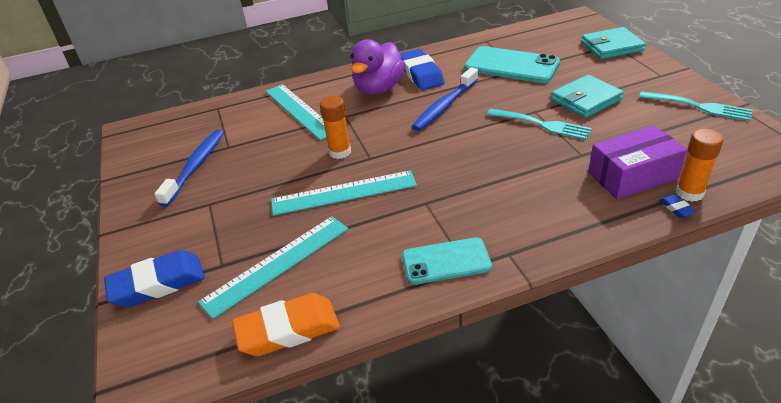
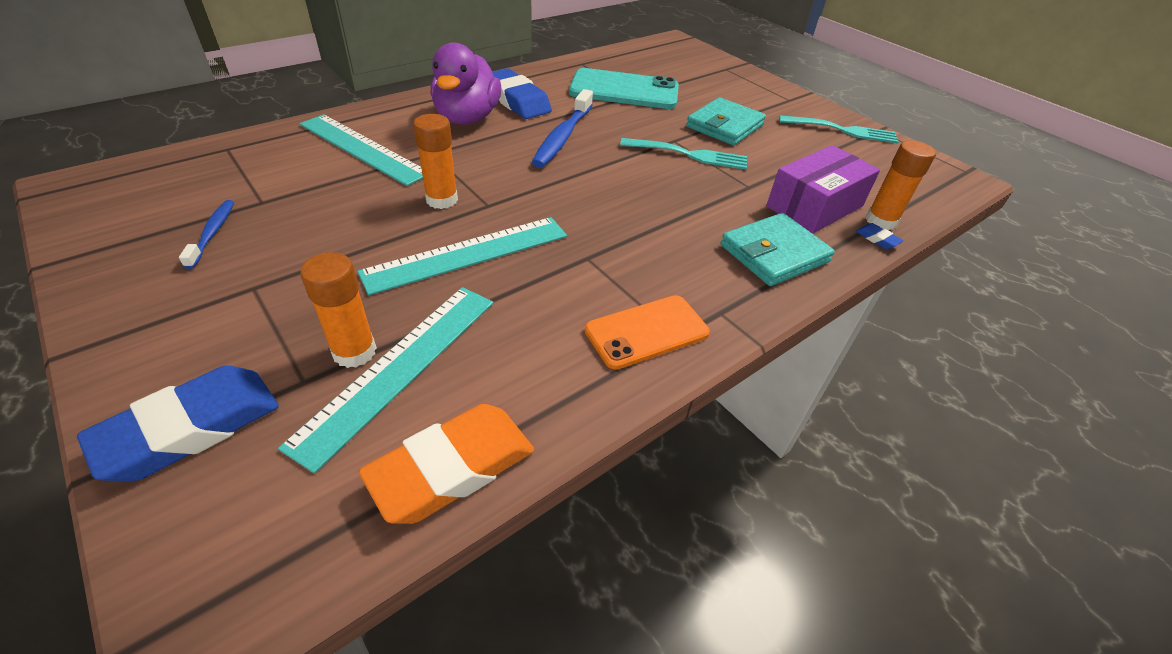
camera: 25 degrees left, 5 degrees up
blue toothbrush [154,130,224,207] -> blue toothbrush [179,200,234,269], size x0.57
turquoise phone [402,237,492,285] -> orange phone [585,295,710,369]
turquoise wallet [581,27,646,59] -> turquoise wallet moved to [721,213,835,286]
none -> orange glue stick [300,252,377,368]

